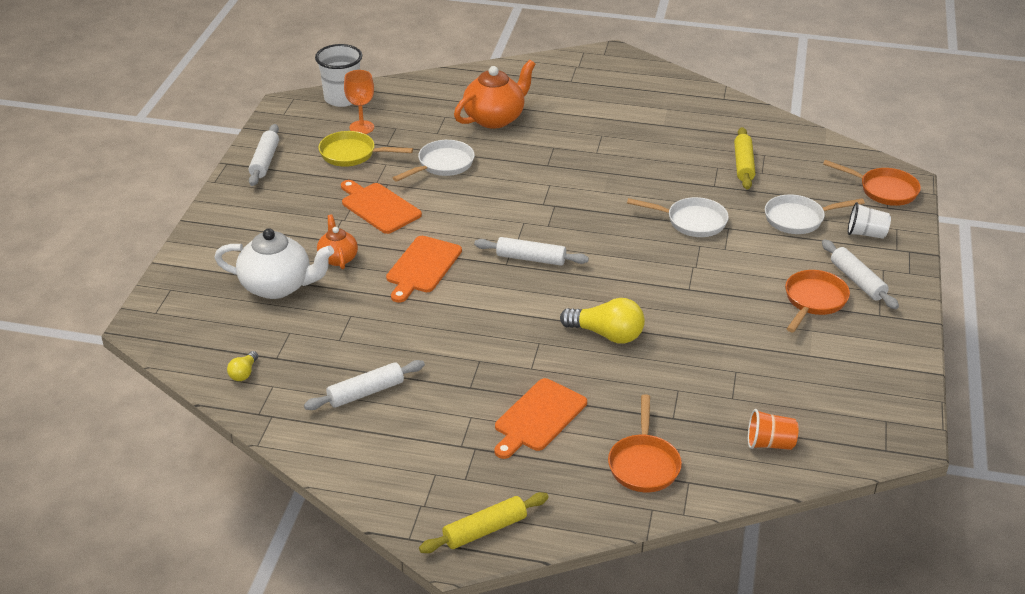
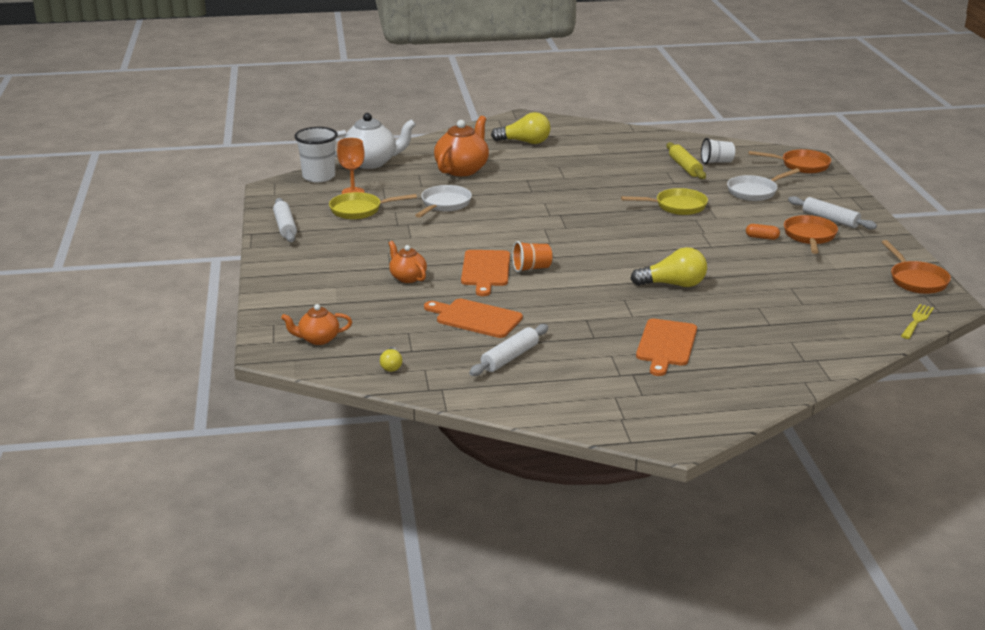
camera: 20 degrees left, 10 degrees down
white teapot [214,228,334,299] -> white teapot moved to [335,113,416,169]
orange cutting board [341,180,422,234] -> orange cutting board moved to [424,299,523,338]
yellow rolling pin [419,492,549,553] -> none
white rolling pin [474,237,589,266] -> none
orange pan [608,394,682,492] -> orange pan moved to [882,240,951,294]
white pan [627,197,729,237] -> yellow pan [621,188,708,215]
orange cup [748,409,799,450] -> orange cup moved to [512,241,552,272]
white cup [848,202,891,239] -> white cup moved to [701,138,735,164]
none -> orange teapot [281,304,352,345]
none -> yellow light bulb [491,112,551,144]
none -> orange capsule [746,224,780,240]
none -> yellow fork [901,304,934,339]

